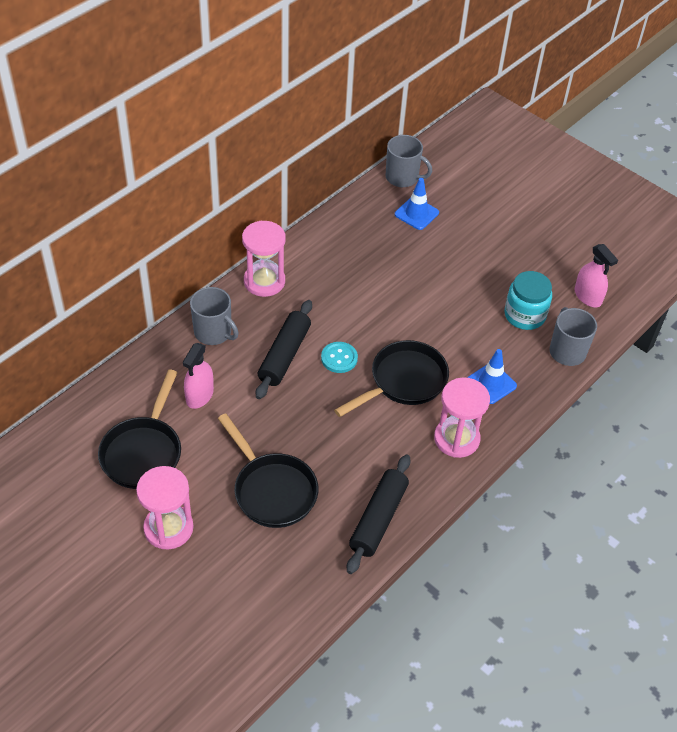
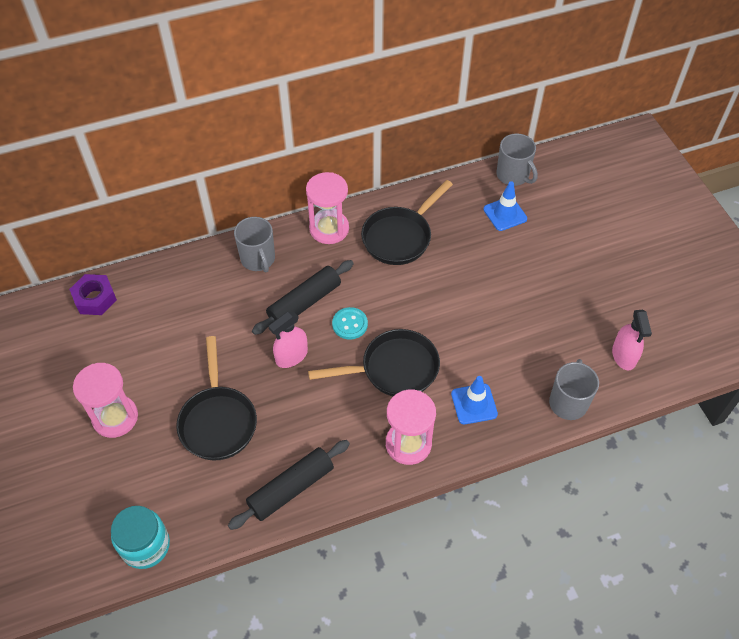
camera: 30 degrees right, 5 degrees up
black pan [98,370,181,489] -> black pan moved to [361,180,453,265]
pink spray bottle [183,343,214,409] -> pink spray bottle moved to [269,312,308,368]
turquoise jar [504,271,552,330] -> turquoise jar moved to [111,506,170,569]
none -> purple nut [69,274,117,315]

